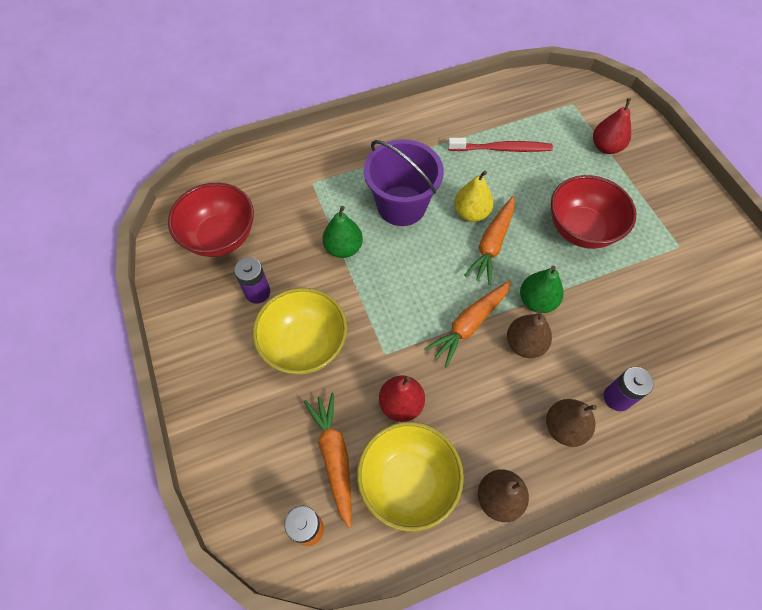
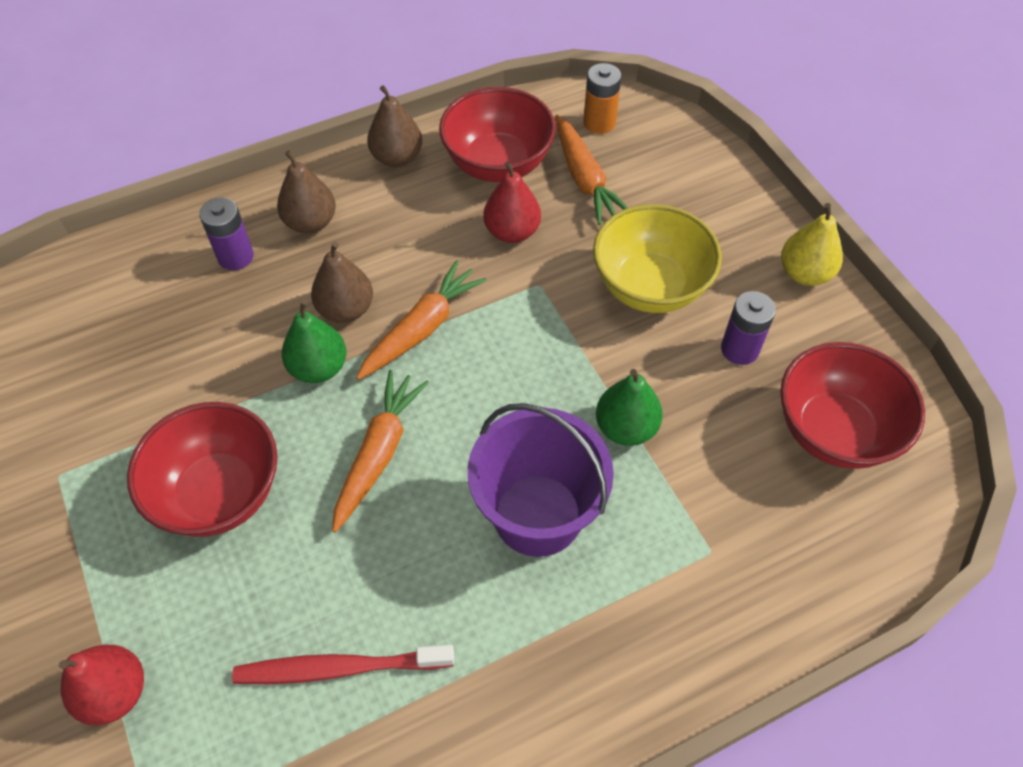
camera: 175 degrees right, 5 degrees down
yellow bowl [357,422,464,532] -> red bowl [439,87,556,182]
yellow pear [454,171,494,222] -> yellow pear moved to [781,203,843,286]

